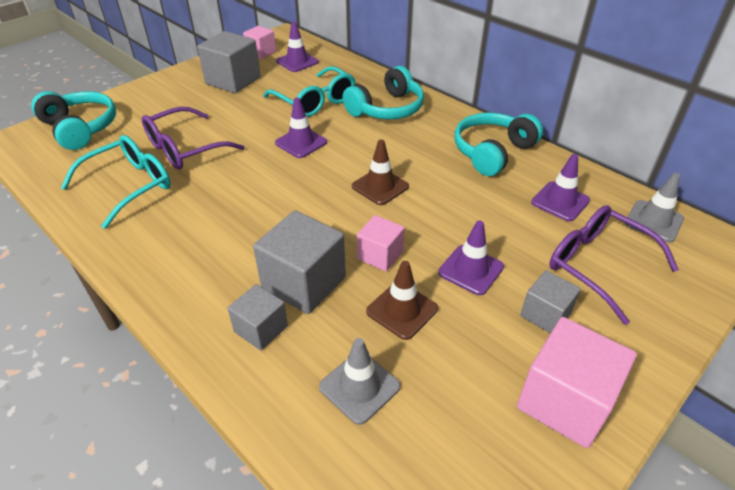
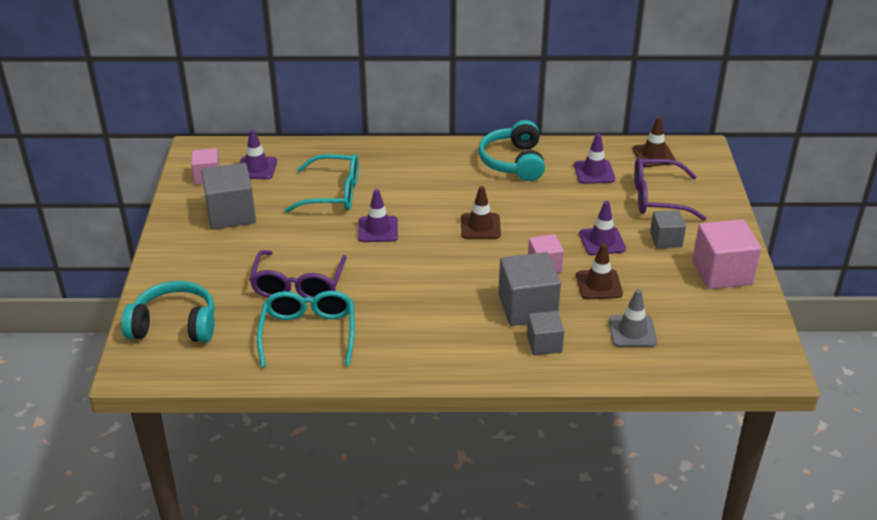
camera: 45 degrees left, 5 degrees down
turquoise headphones [342,66,424,120] -> none
grey traffic cone [625,173,684,243] -> brown traffic cone [632,117,676,167]

